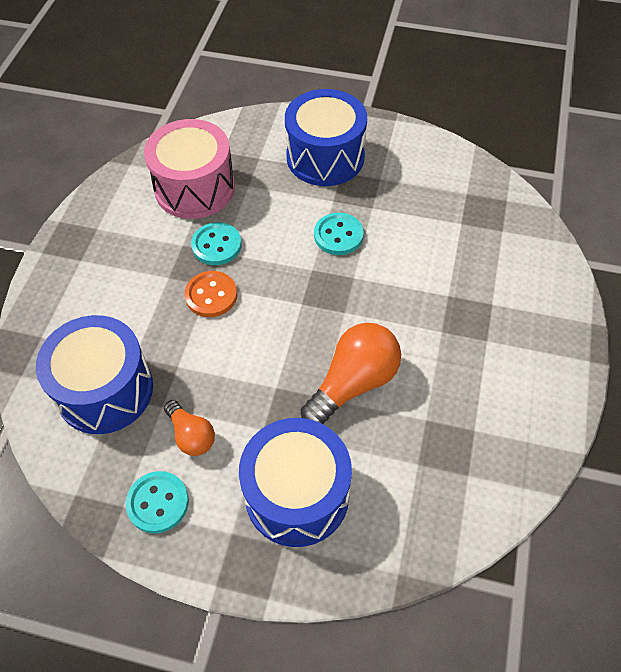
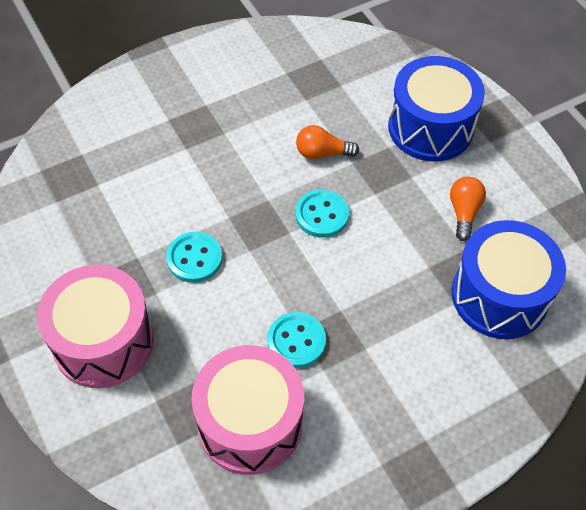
camera: 135 degrees left, 0 degrees up
turquoise button [126,471,189,534] -> turquoise button moved to [296,190,349,238]
orange button [184,271,237,317] -> none
blue drum [285,89,367,186] -> pink drum [37,265,154,388]
orange light bulb [300,323,401,425] -> orange light bulb [296,125,359,160], size x0.57

